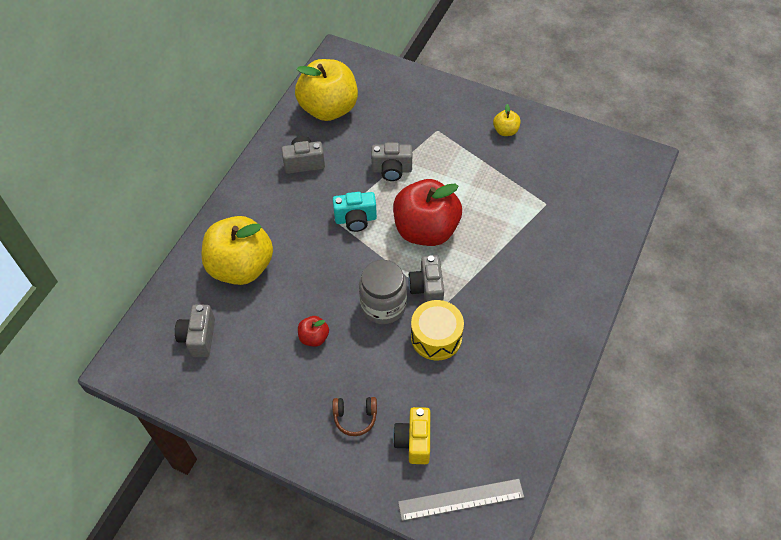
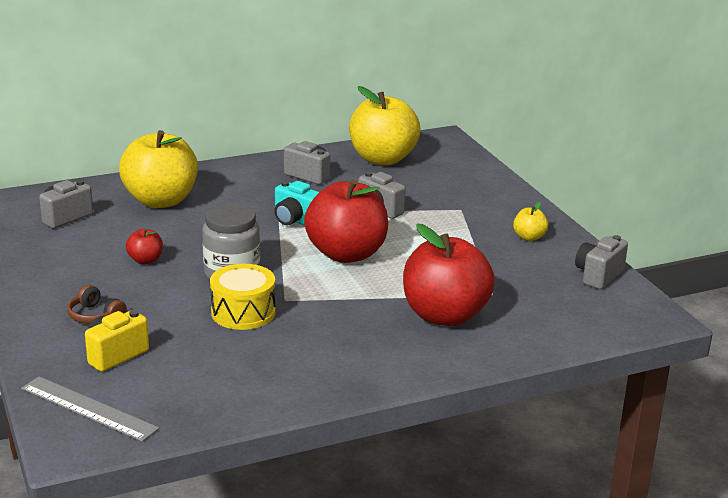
camera: 40 degrees right, 30 degrees down
grey camera [408,255,444,302] -> grey camera moved to [575,235,628,289]
none -> red apple [403,224,495,326]

